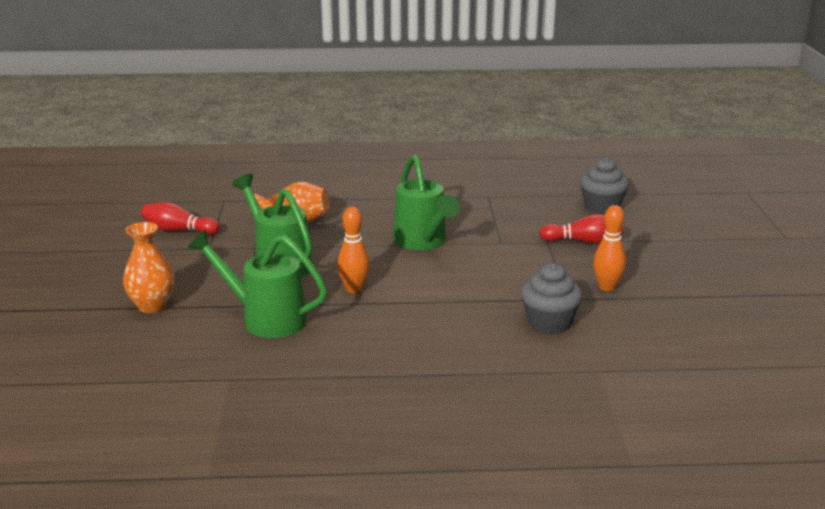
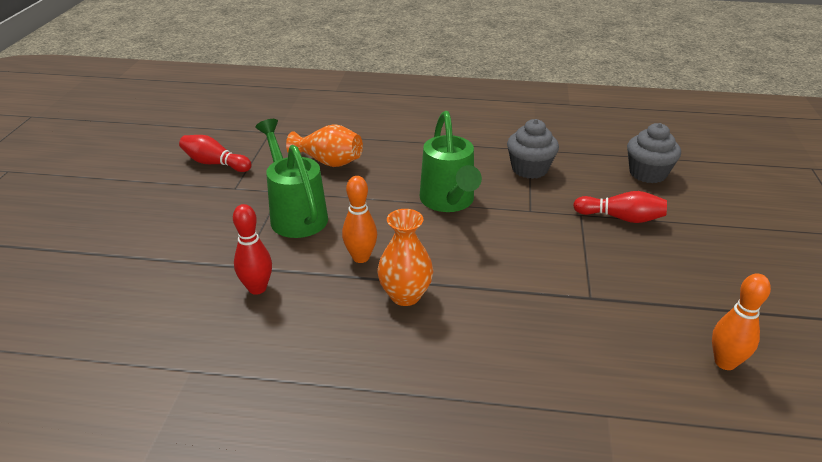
camera: 10 degrees right, 10 degrees up
orange vase [123,222,174,313] -> orange vase moved to [377,209,433,306]
green watering can [188,230,327,338] -> red bowling pin [233,204,272,295]
grey cupcake [521,263,583,334] -> grey cupcake moved to [507,119,559,179]
orange bowling pin [593,205,626,291] -> orange bowling pin moved to [712,274,771,370]

